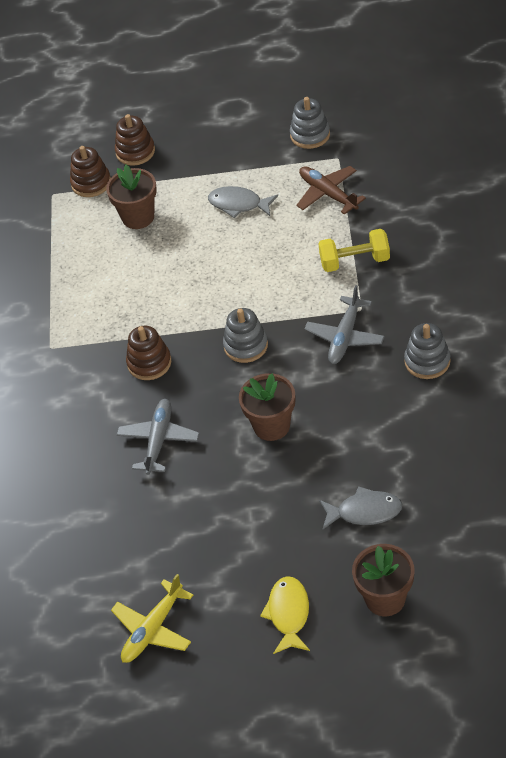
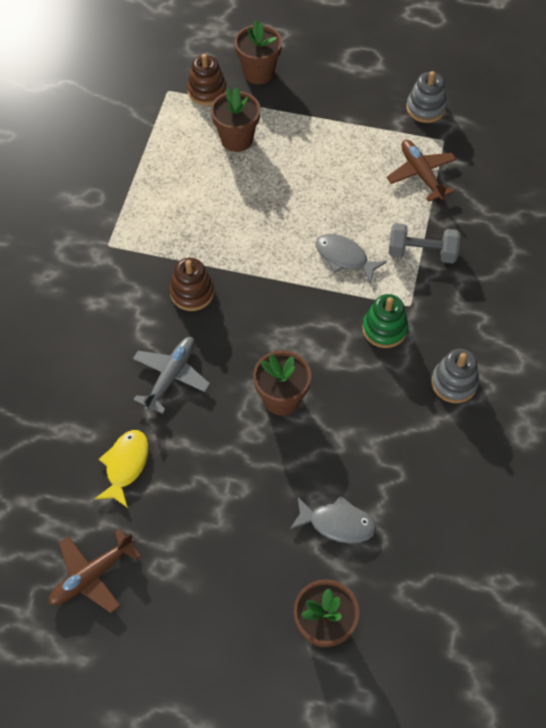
camera: 10 degrees right, 10 degrees up
yellow plane [111,574,193,663] -> brown plane [48,529,141,613]
brown stacking toy [115,114,155,166] -> brown flower pot [234,21,282,84]
grey fish [208,186,278,218] -> grey fish moved to [316,234,387,284]
grey stacking toy [223,308,268,363] -> none
yellow fish [260,576,310,654] -> yellow fish moved to [95,430,149,508]
grey plane [304,285,385,364] -> green stacking toy [362,294,408,348]
yellow dumbbell [318,229,390,272] -> grey dumbbell [389,223,460,263]

